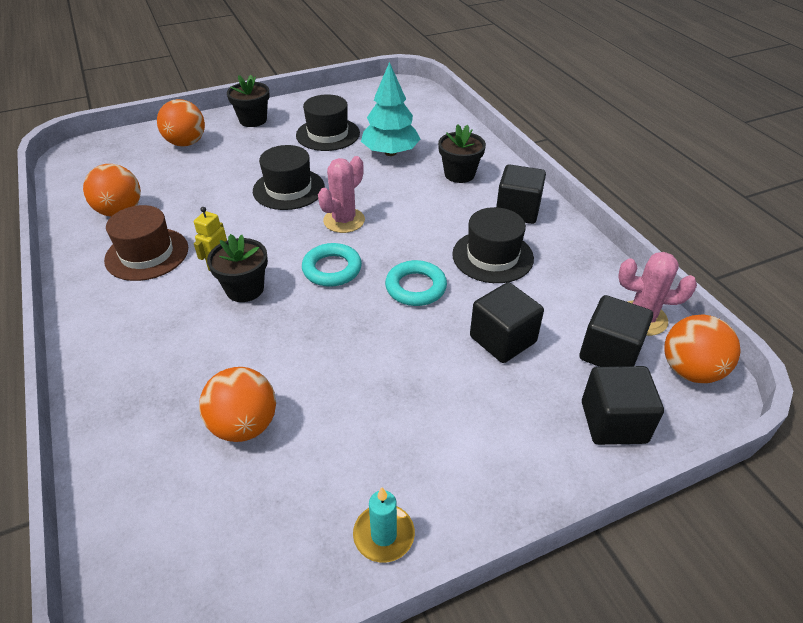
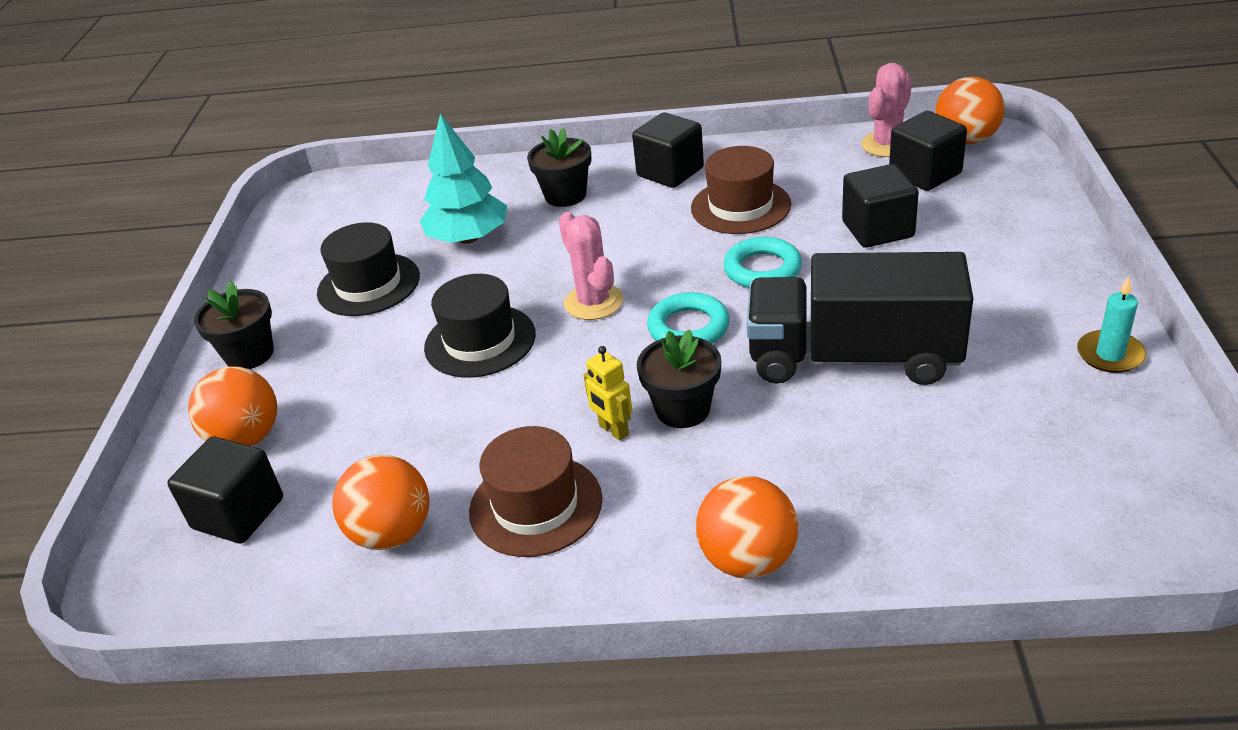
camera: 60 degrees left, 5 degrees down
orange ball [199,367,276,442] -> orange ball moved to [696,476,798,579]
black hat [452,207,534,283] -> brown hat [691,146,791,234]
black cube [582,366,664,445] -> black cube moved to [167,437,283,544]
none -> black truck [747,252,973,385]

